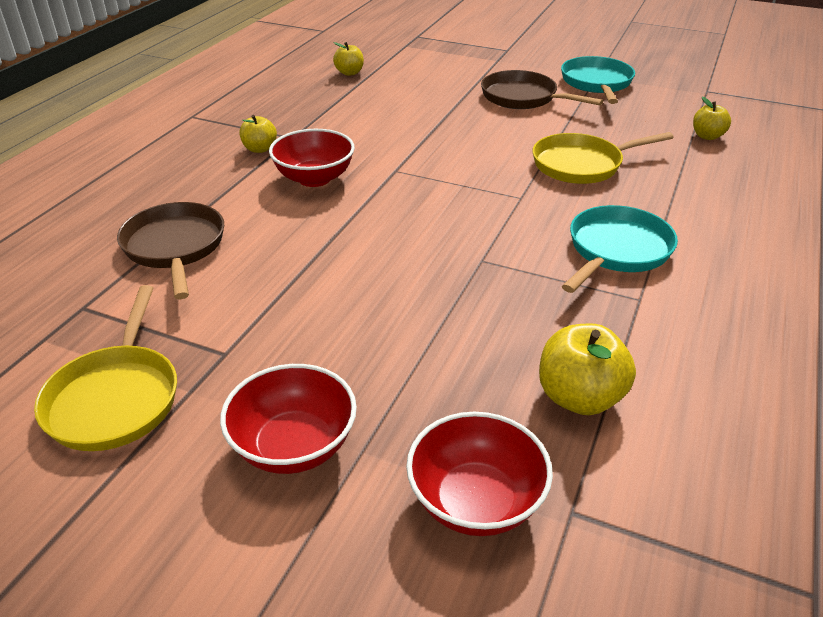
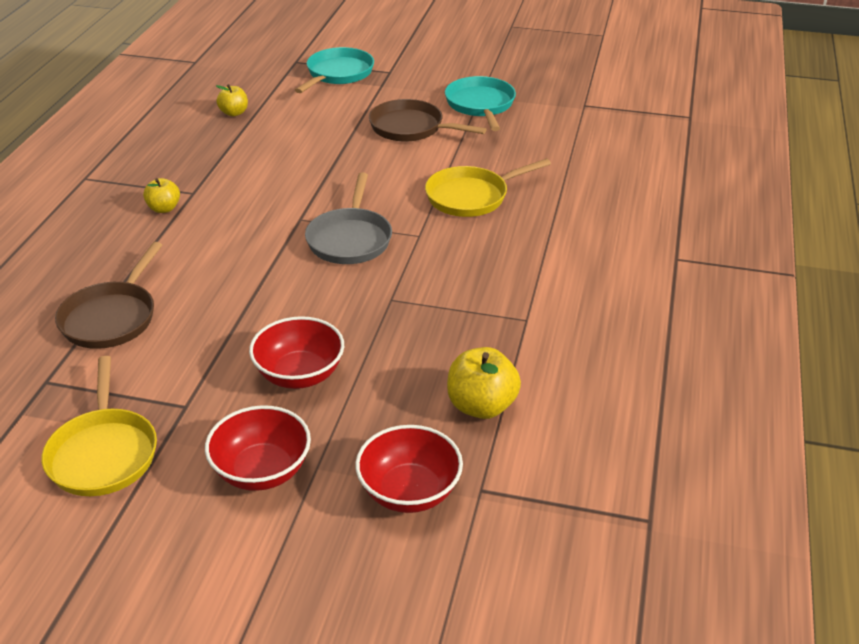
camera: 10 degrees left, 0 degrees up
brown pan [117,202,224,300] -> brown pan turned 135 degrees counterclockwise [55,242,162,349]
red bowl [269,129,355,187] -> red bowl moved to [249,316,344,389]
turquoise pan [562,205,678,293] -> turquoise pan moved to [295,47,374,93]
yellow apple [693,97,731,140] -> none
none -> grey pan [305,172,392,264]

